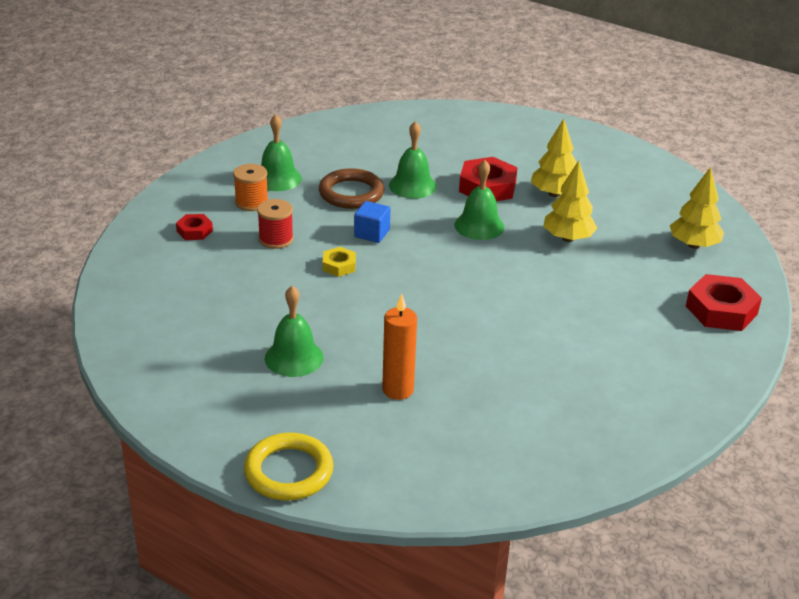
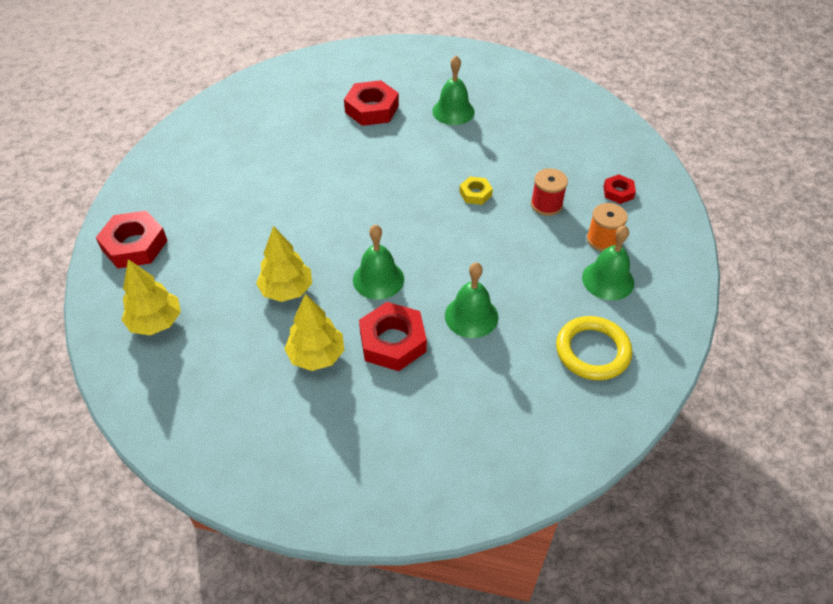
camera: 160 degrees right, 15 degrees up
yellow ring [244,433,334,500] -> yellow ring moved to [556,316,632,380]
brown ring [319,168,384,209] -> none
blue cube [354,201,390,243] -> none
orange candle [382,294,417,400] -> red nut [344,80,399,126]

